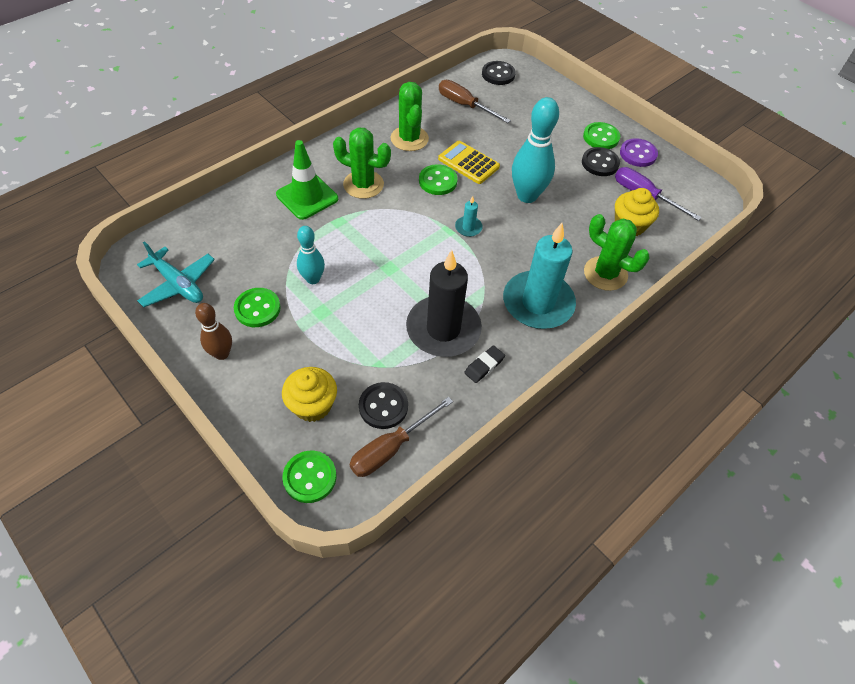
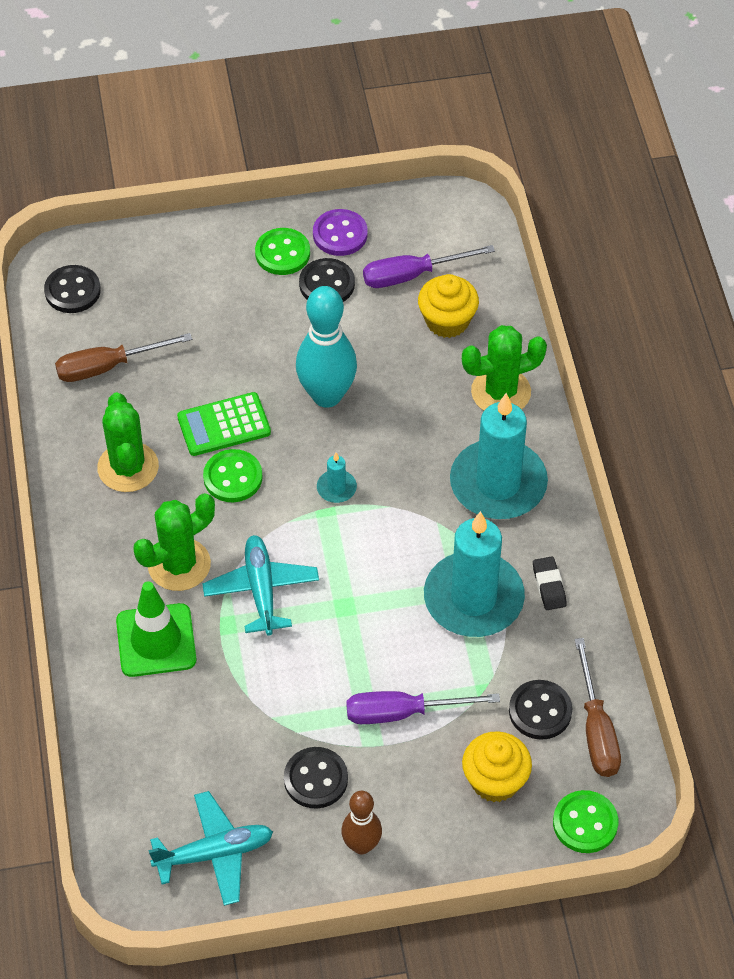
camera: 55 degrees left, 0 degrees up
green button [234,288,281,327] -> black button [284,747,348,808]
turquoise bowling pin [297,226,325,284] -> none
green cactus [391,82,429,151] -> green cactus turned 60 degrees clockwise [97,392,159,492]
black candle [406,250,482,357] -> turquoise candle [424,511,525,637]
yellow calculator [438,141,500,184] -> green calculator [177,392,271,456]
none -> turquoise plane [202,535,319,636]
none -> purple screwdriver [346,691,500,724]

